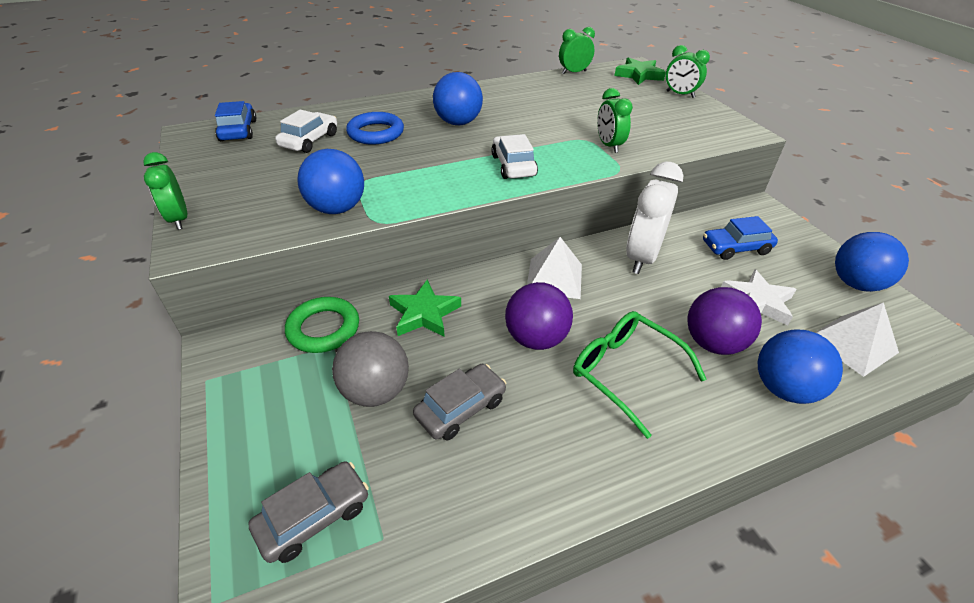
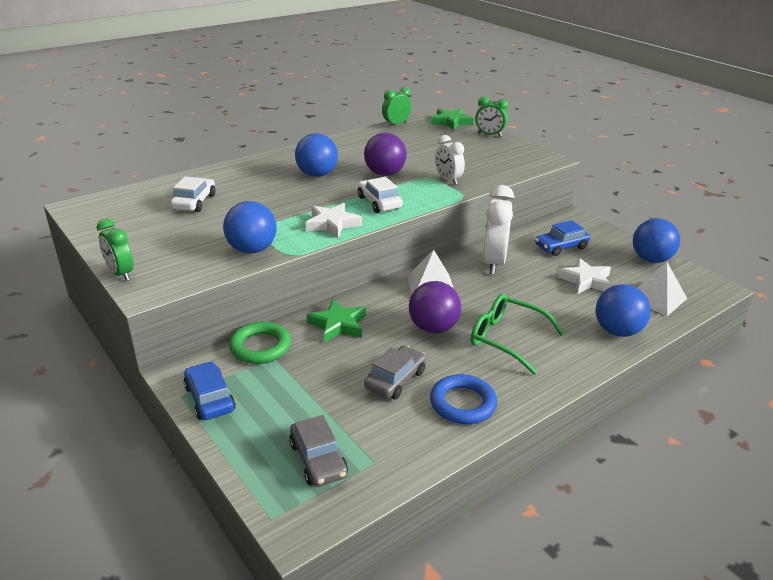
camera: 15 degrees left, 10 degrees down
blue car [215,101,257,141] -> blue car moved to [184,361,236,420]
grey car [248,461,369,563] -> grey car turned 120 degrees clockwise [289,415,348,487]
grey ball [332,331,409,407] -> none
blue ring [346,112,404,145] -> blue ring moved to [430,374,497,424]
green clock [597,88,633,153] -> white clock [435,135,465,185]
purple ball [687,287,762,355] -> purple ball moved to [364,133,407,176]
none -> white star [306,203,362,238]

